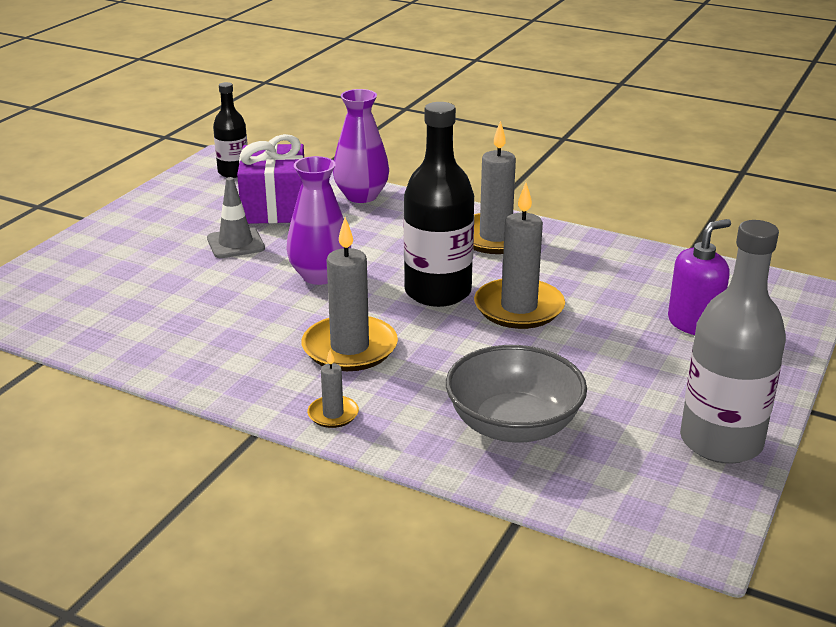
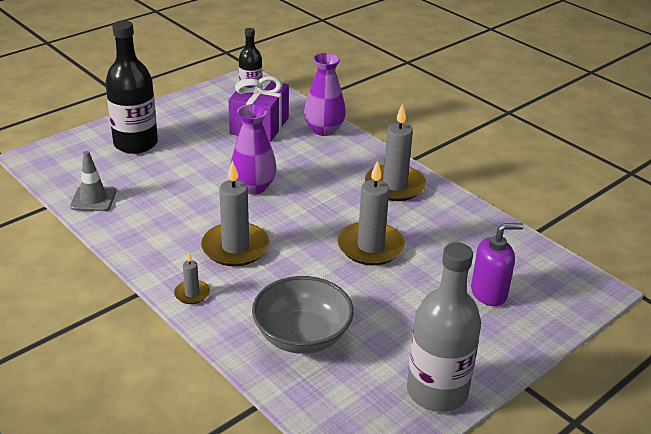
camera: 20 degrees right, 5 degrees up
grey traffic cone [207,177,265,258] -> grey traffic cone moved to [70,151,116,211]
black bottle [404,102,474,307] -> black bottle moved to [105,20,158,154]

